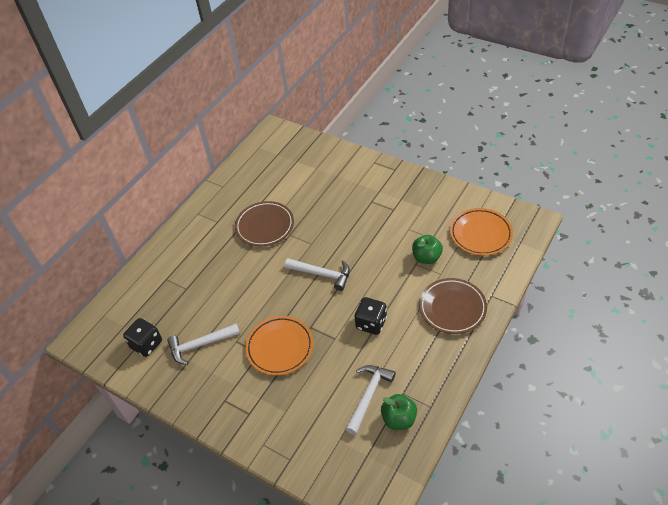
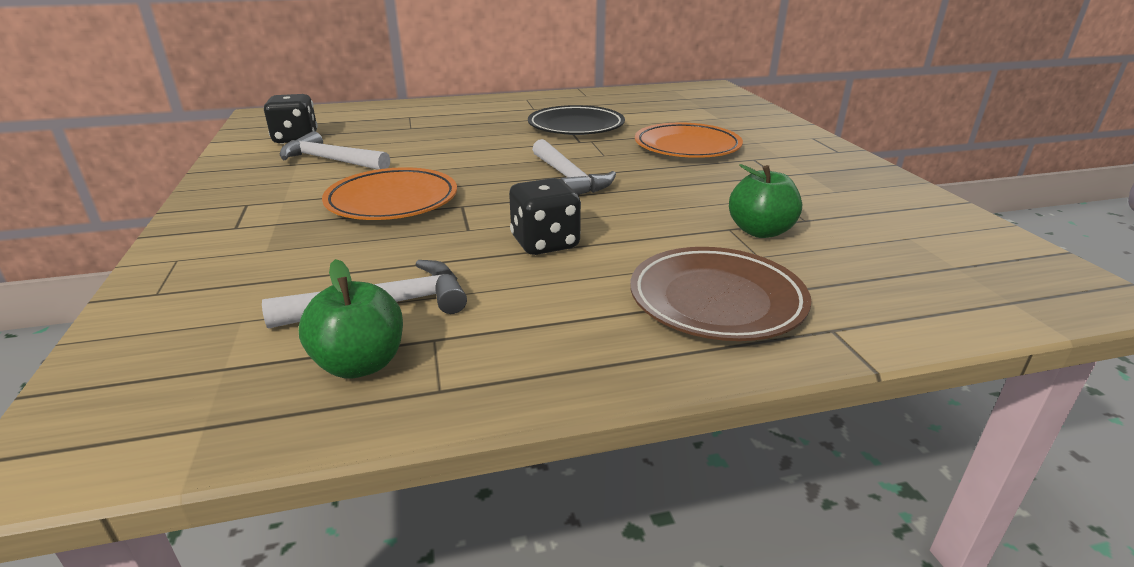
camera: 40 degrees right, 20 degrees down
brown plate [235,201,294,246] -> black plate [528,105,625,135]
orange plate [450,208,513,256] -> orange plate moved to [635,123,743,158]

